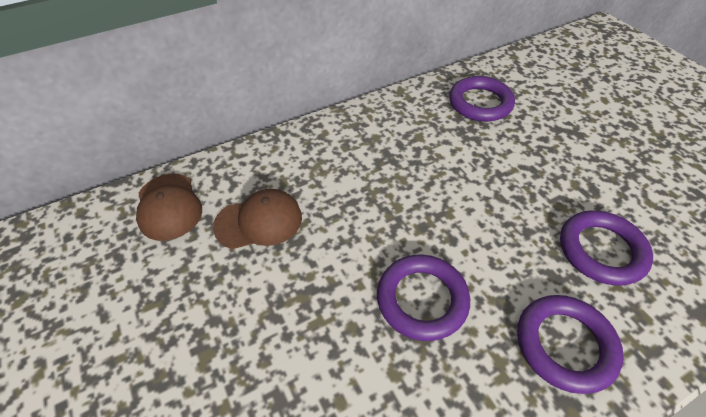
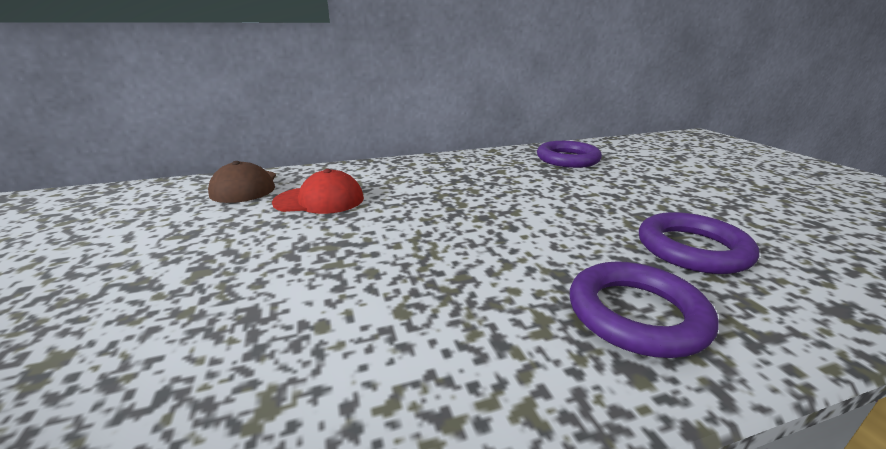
camera: 10 degrees right, 25 degrees down
brown cap [213,189,302,249] -> red cap [272,169,364,214]
purple ring [377,255,470,341] -> none

